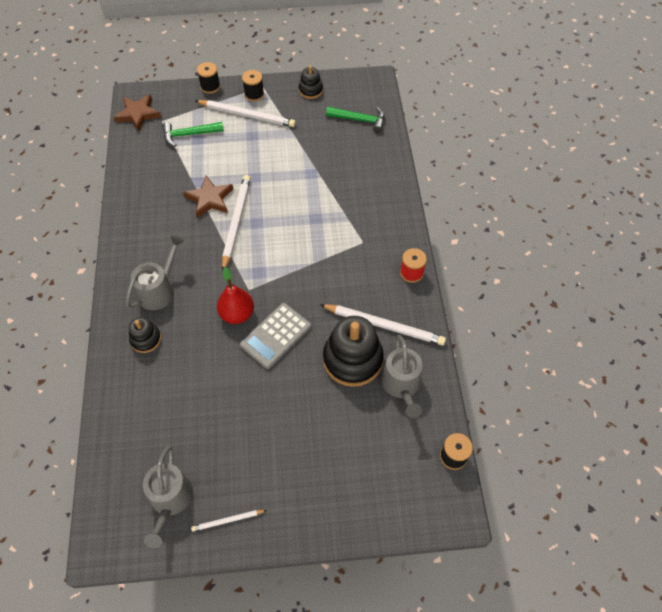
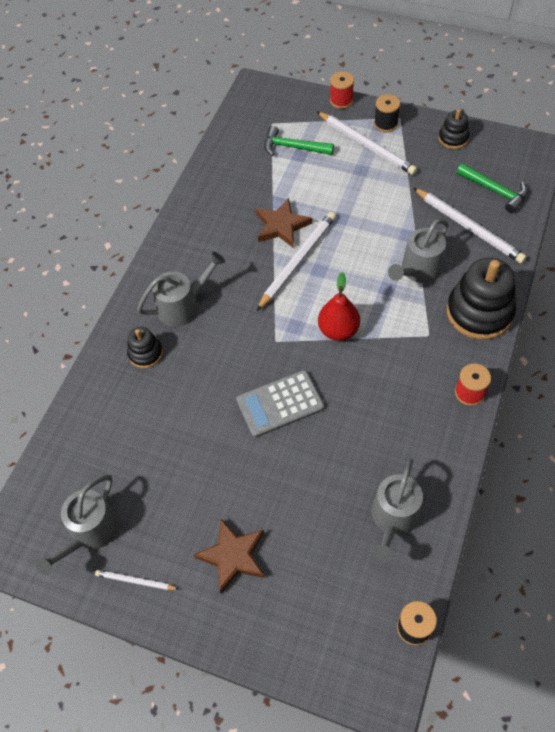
camera: 30 degrees right, 0 degrees up
brown star [113,94,161,132] -> brown star moved to [194,519,265,593]
black spool [197,62,220,94] -> red spool [330,71,354,109]
red pear [217,267,254,324] -> red pear moved to [318,272,360,341]
white pencil [320,304,446,346] -> white pencil moved to [413,188,527,263]
black stacking toy [323,316,384,387] -> black stacking toy moved to [447,258,516,340]
none -> grey watering can [388,219,448,283]

